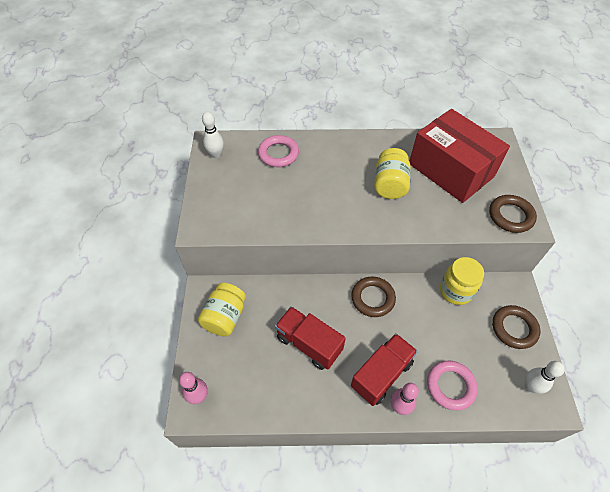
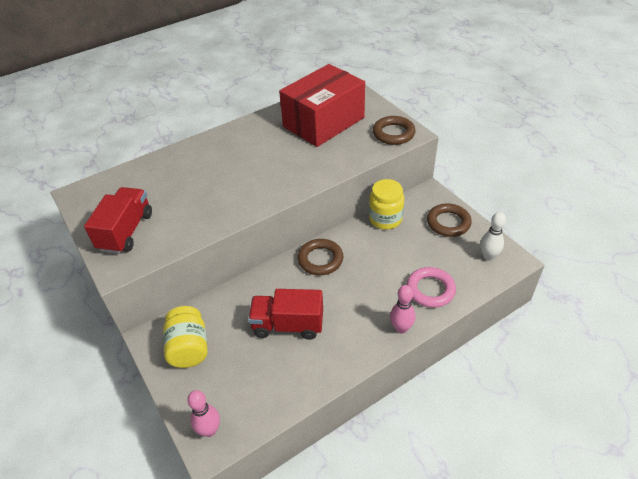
camera: 30 degrees left, 10 degrees down
white bowling pin [202,112,224,158] -> none
pink ring [258,135,299,167] -> none
red truck [351,333,418,406] -> red truck moved to [84,187,152,254]
yellow jar [374,148,411,199] -> none
red box [409,109,510,203] -> red box turned 60 degrees counterclockwise [279,64,365,147]

